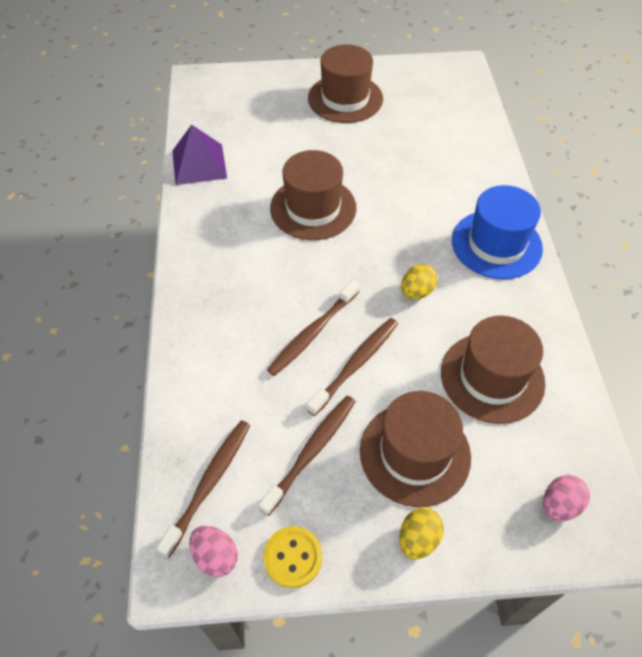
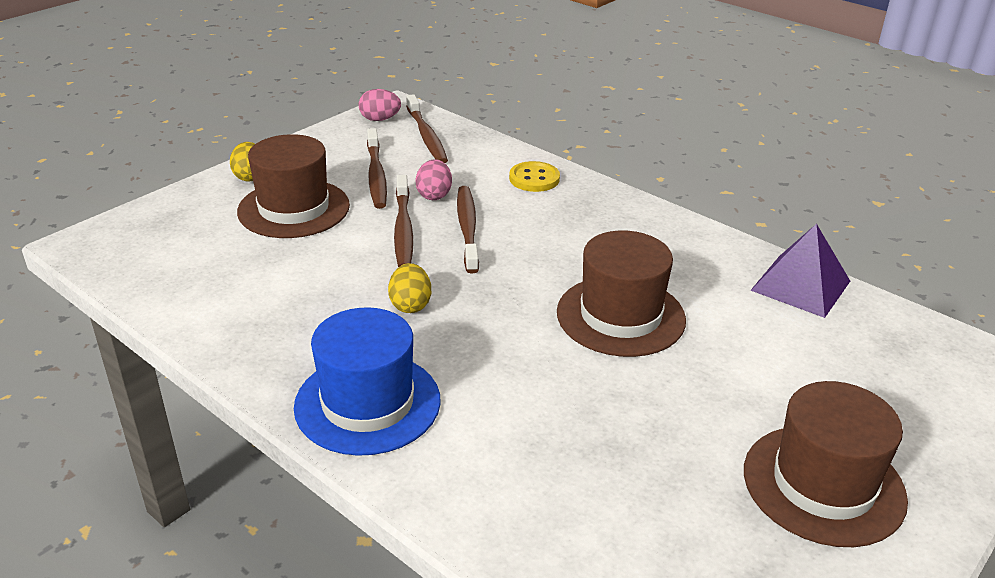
camera: 135 degrees right, 20 degrees down
yellow button [263,526,322,588] -> yellow button moved to [509,161,560,192]
brown hat [441,316,545,424] -> none
pink egg [543,475,590,521] -> pink egg moved to [415,159,452,200]

